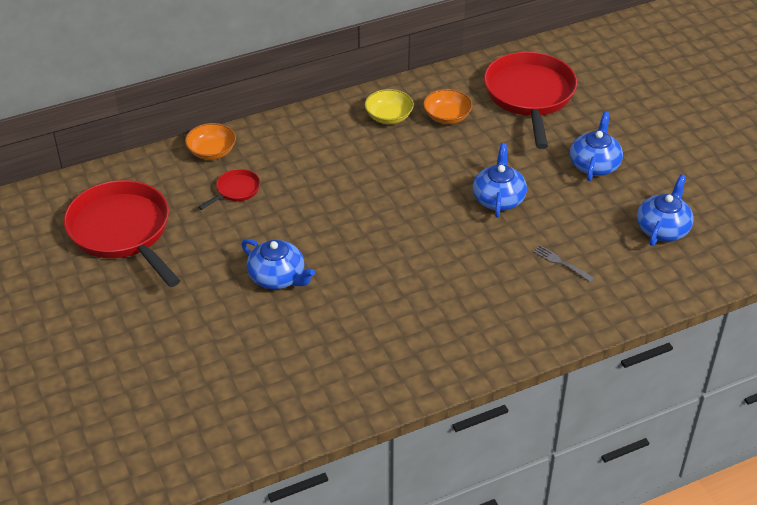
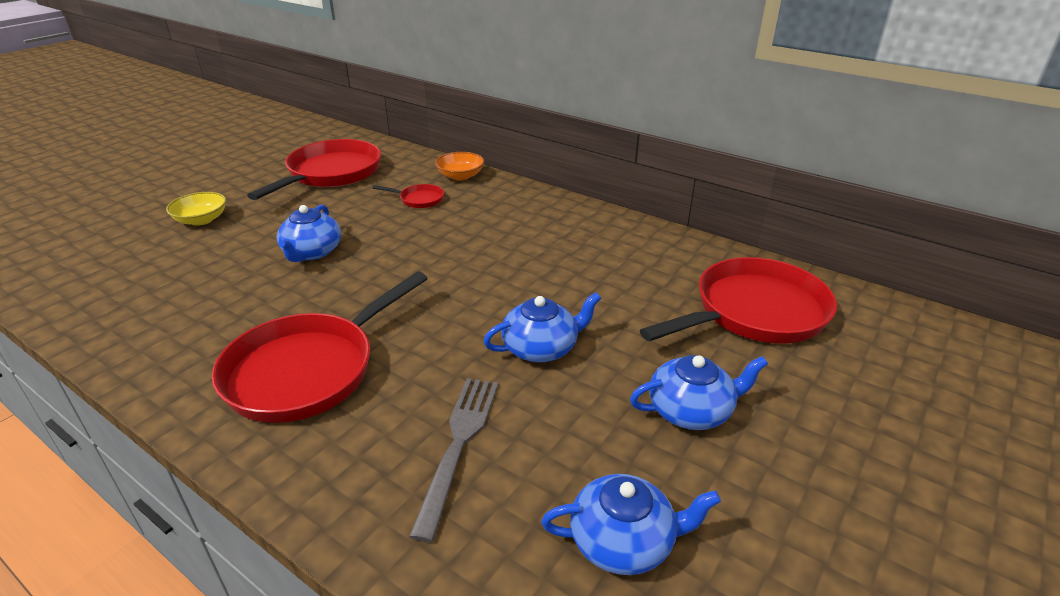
camera: 60 degrees right, 10 degrees down
yellow bowl [365,89,414,124] -> yellow bowl moved to [166,192,226,226]
orange bowl [423,89,472,124] -> none
grey fork [533,245,594,282] -> grey fork [409,378,498,542], size x1.92
none -> red pan [212,271,428,423]

